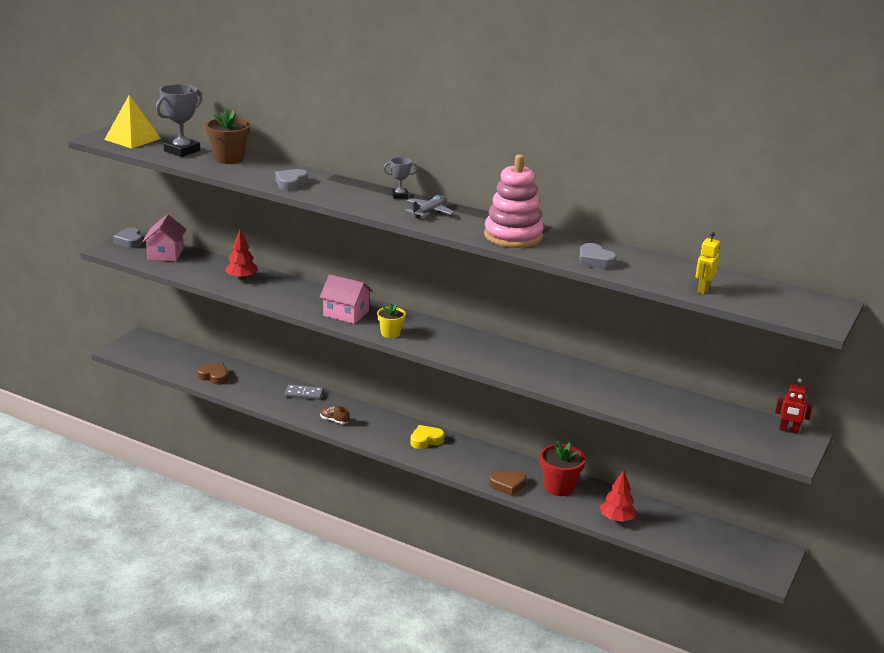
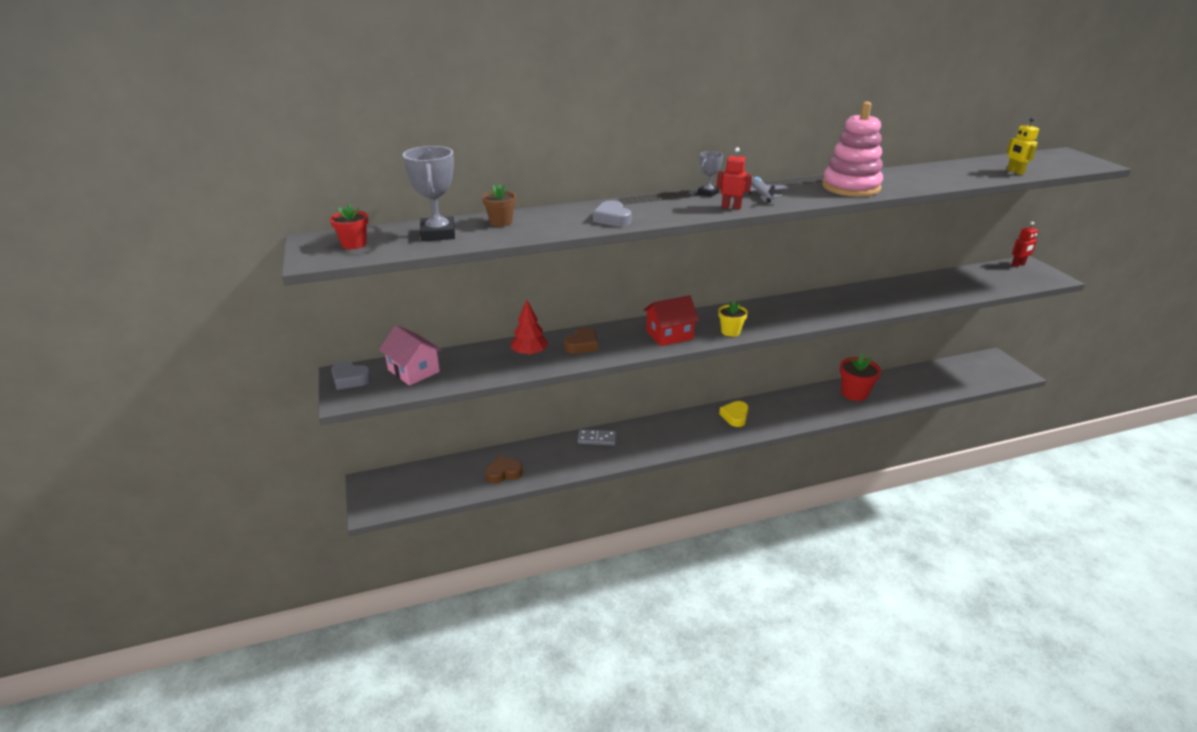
camera: 45 degrees left, 5 degrees up
yellow pyramid [104,95,161,149] -> red flower pot [330,204,368,249]
brown flower pot [205,109,250,164] -> brown flower pot [482,184,516,227], size x0.63
grey domino [285,385,324,400] -> grey domino turned 45 degrees clockwise [578,429,616,446]
pink house [320,274,373,324] -> red house [644,295,699,346]
brown shoe [320,406,350,424] -> none
brown heart [489,470,526,496] -> brown heart moved to [564,327,598,354]
grey heart [579,243,617,269] -> none
red tree [600,470,637,522] -> none
none -> red robot [717,147,752,210]

